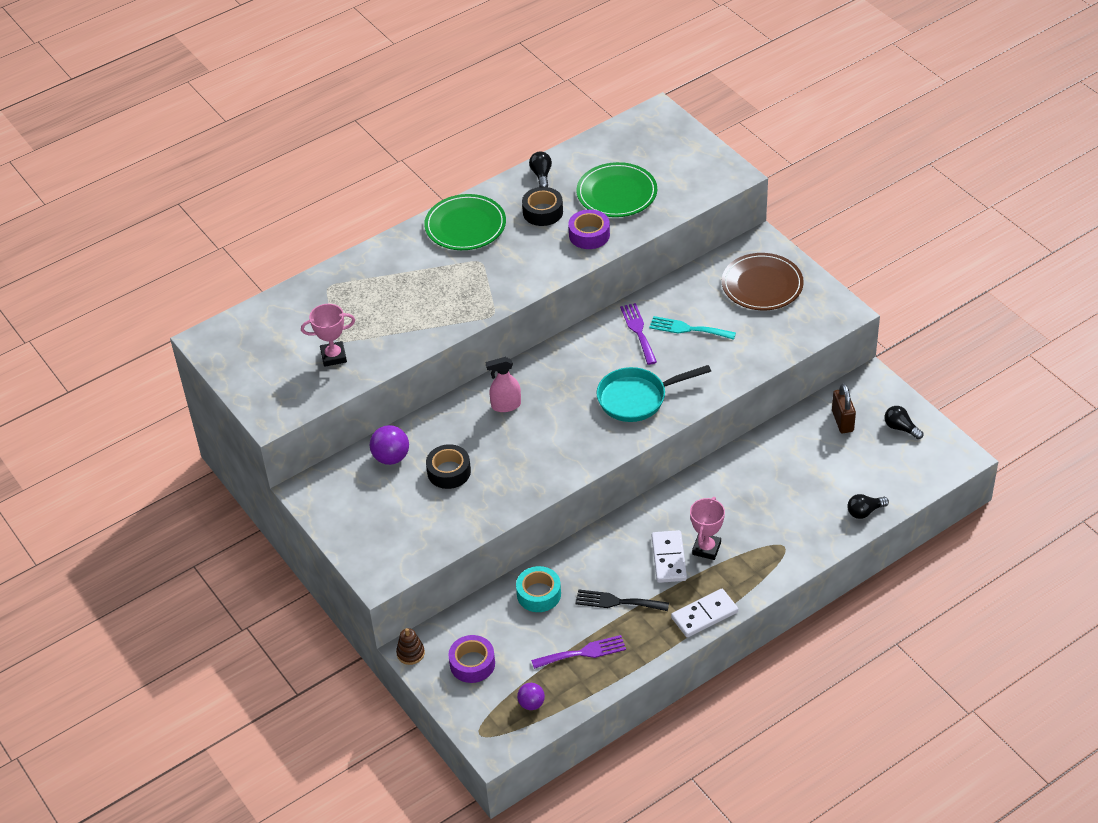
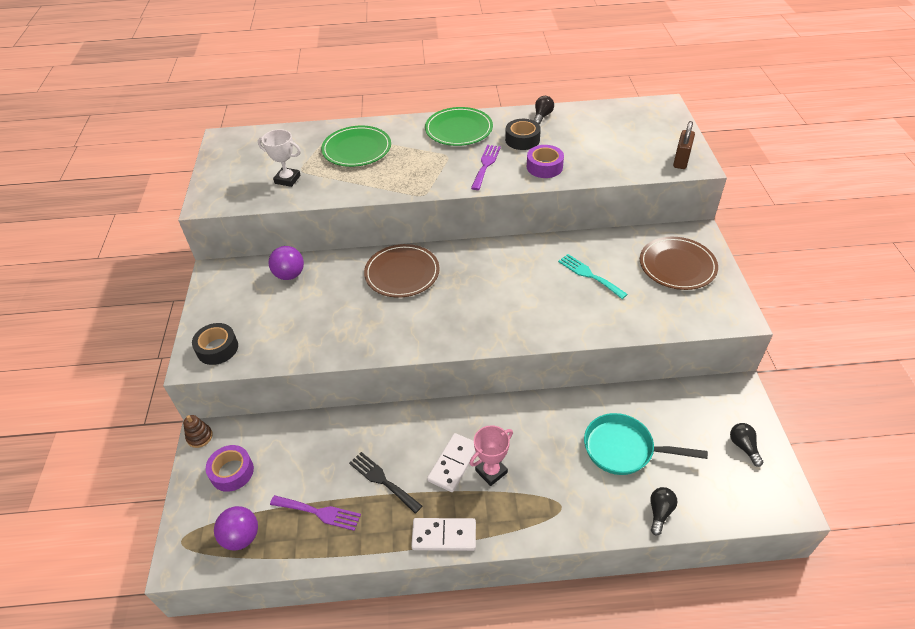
camera: 30 degrees right, 0 degrees up
pink trophy [301,304,355,367] -> white trophy [258,129,301,187]
black tape [426,444,471,489] -> black tape moved to [192,323,238,365]
pink spray bottle [486,357,521,412] -> brown plate [364,244,440,298]
turquoise tape [516,566,561,612] -> none
purple ball [517,683,545,710] -> purple ball [214,506,258,550], size x1.54
green plate [576,162,657,217] -> green plate moved to [321,126,391,167]
turquoise pan [597,365,711,422] -> turquoise pan moved to [584,413,708,475]
purple fork [620,303,657,365] -> purple fork moved to [471,145,501,190]
brown padlock [832,383,856,433] -> brown padlock moved to [673,121,695,169]
black light bulb [847,494,889,519] -> black light bulb turned 105 degrees clockwise [650,487,677,535]

